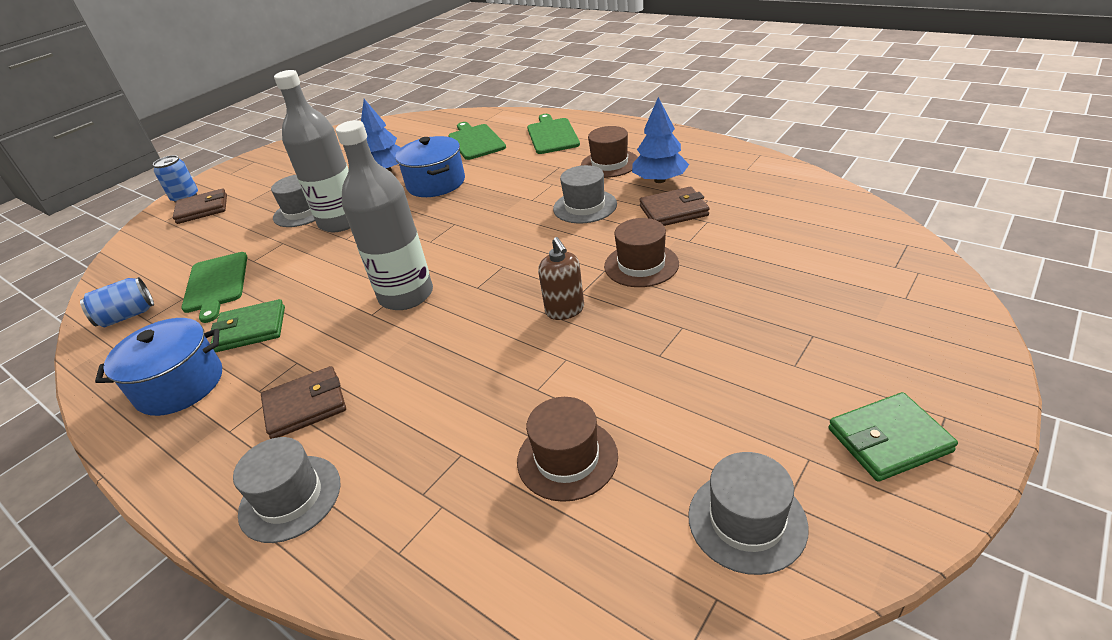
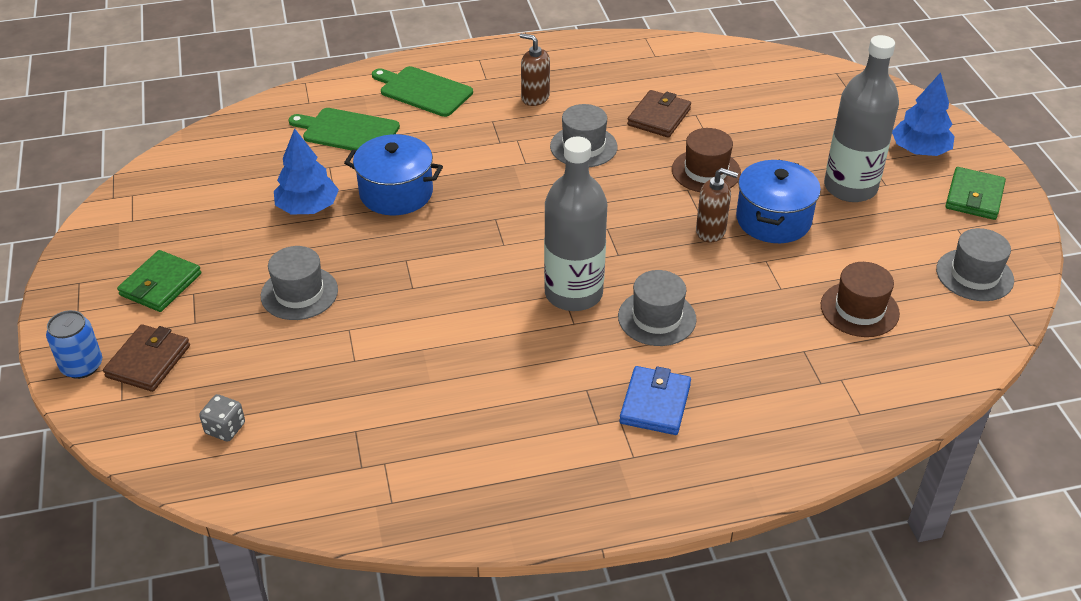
camera: 55 degrees left, 5 degrees up
blue can [80,277,154,328] -> none
blue pot [95,318,222,416] -> blue pot moved to [736,159,821,243]
green cutting board [181,252,247,323] -> none
green wallet [210,299,285,352] -> green wallet moved to [117,250,201,312]
grey hat [233,437,340,543] -> grey hat moved to [618,270,697,346]
brown wallet [261,366,346,439] -> blue wallet [619,366,691,435]
grey bottle [274,70,350,232] -> grey bottle moved to [824,35,899,202]
brown hat [581,126,638,178] -> brown soap dispenser [520,33,550,106]
blue tree [632,97,689,183] -> blue tree moved to [892,72,955,156]
none -> grey dice [199,394,245,441]

